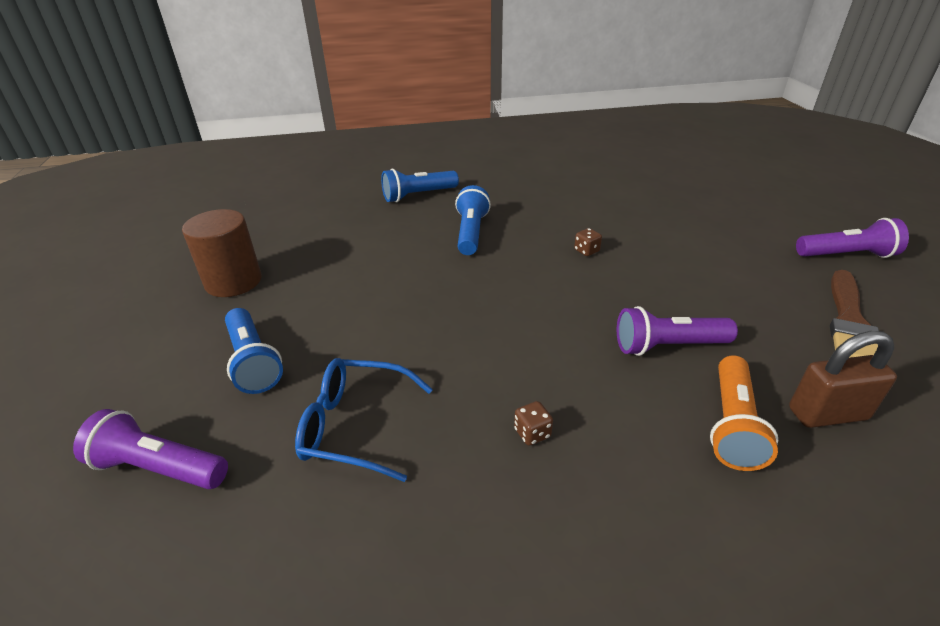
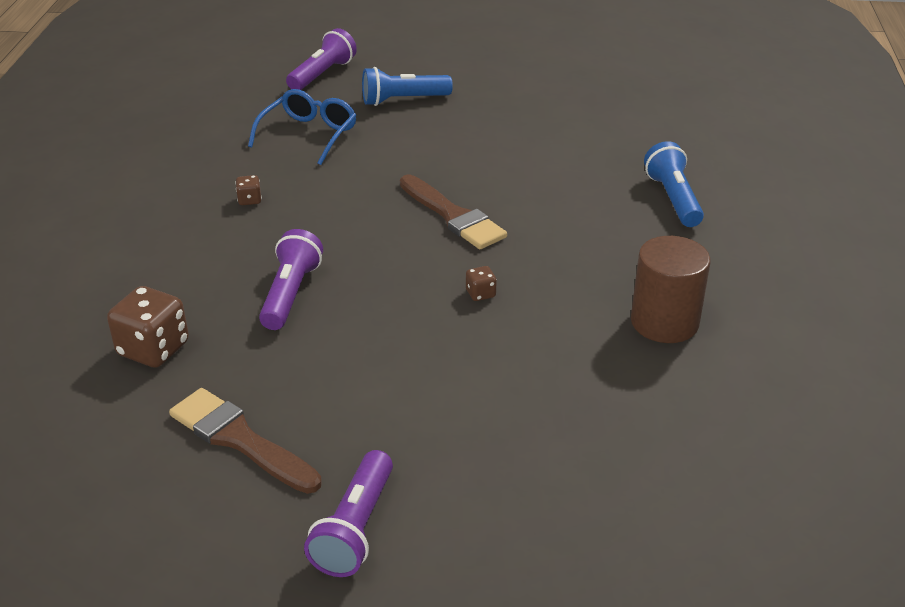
camera: 105 degrees right, 0 degrees up
brown cylinder [182,209,262,297] -> brown cylinder moved to [631,236,711,343]
blue flashlight [455,185,491,255] -> none
orange flashlight [710,355,778,471] -> none
brown padlock [789,331,897,428] -> brown dice [107,286,189,368]
none -> brown brush [400,175,507,249]

